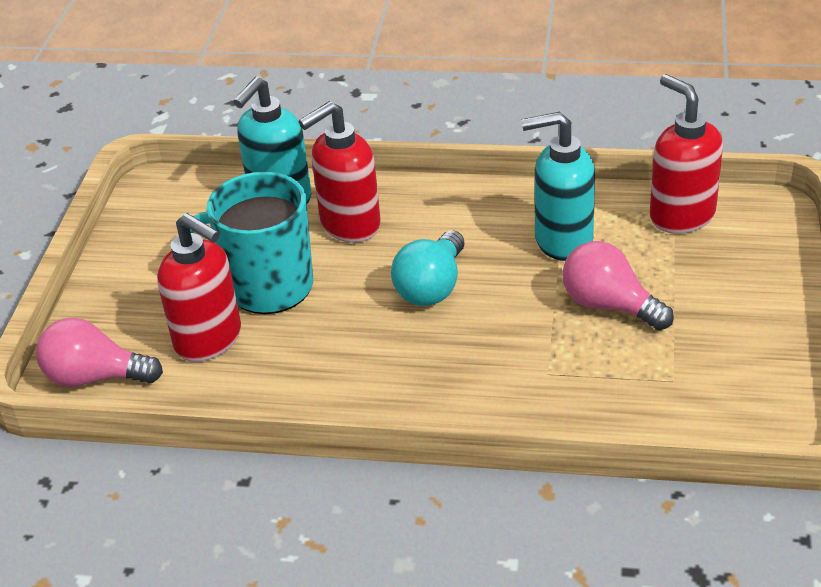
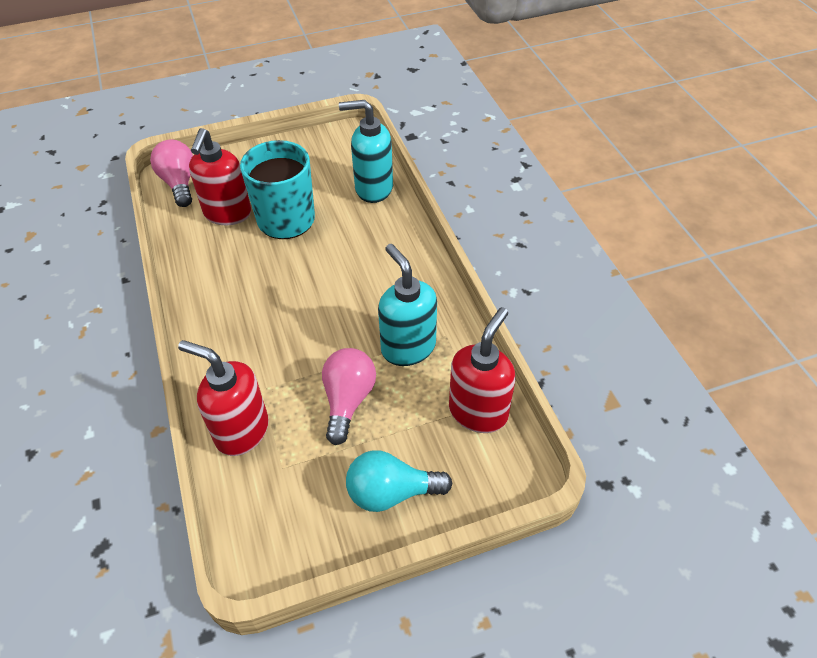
camera: 60 degrees right, 10 degrees up
red soap dispenser [299,101,381,243] -> red soap dispenser moved to [178,340,269,456]
turquoise light bulb [391,230,464,306] -> turquoise light bulb moved to [346,450,453,512]

